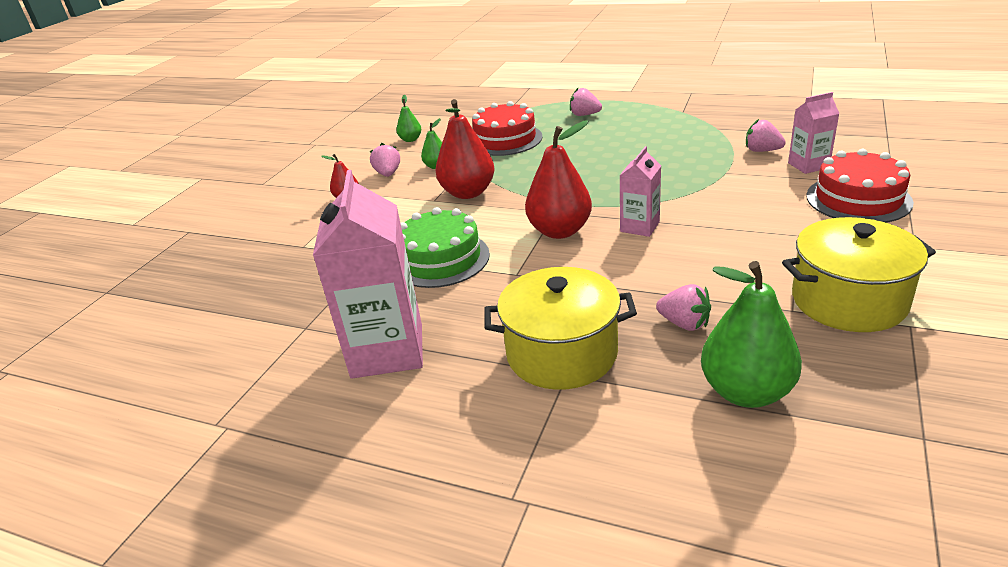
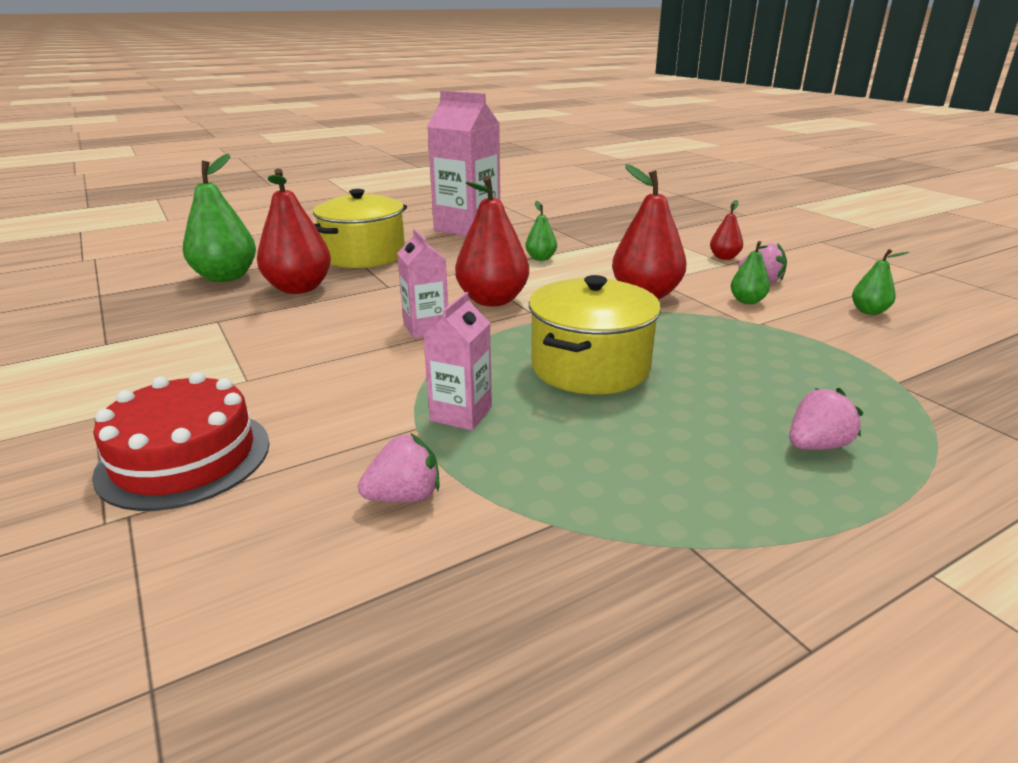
camera: 125 degrees right, 5 degrees down
green cake [401,207,490,288] -> green pear [525,201,557,261]
red cake [472,101,543,156] -> none
pink strawberry [656,284,711,331] -> red pear [257,169,331,294]
yellow pot [782,217,936,332] -> yellow pot moved to [529,275,661,394]
pink carton [788,92,840,174] -> pink carton moved to [423,292,492,430]

